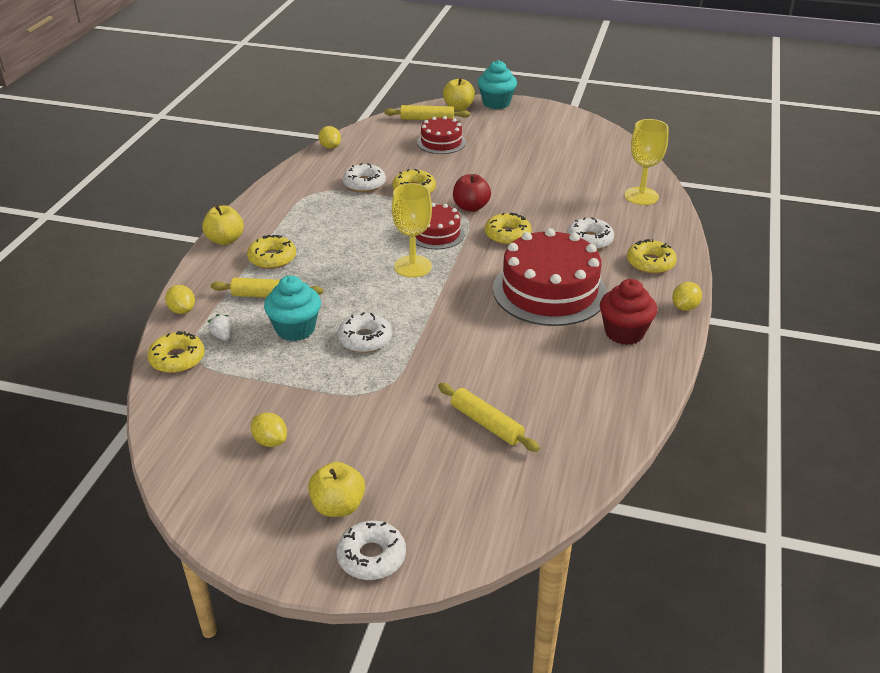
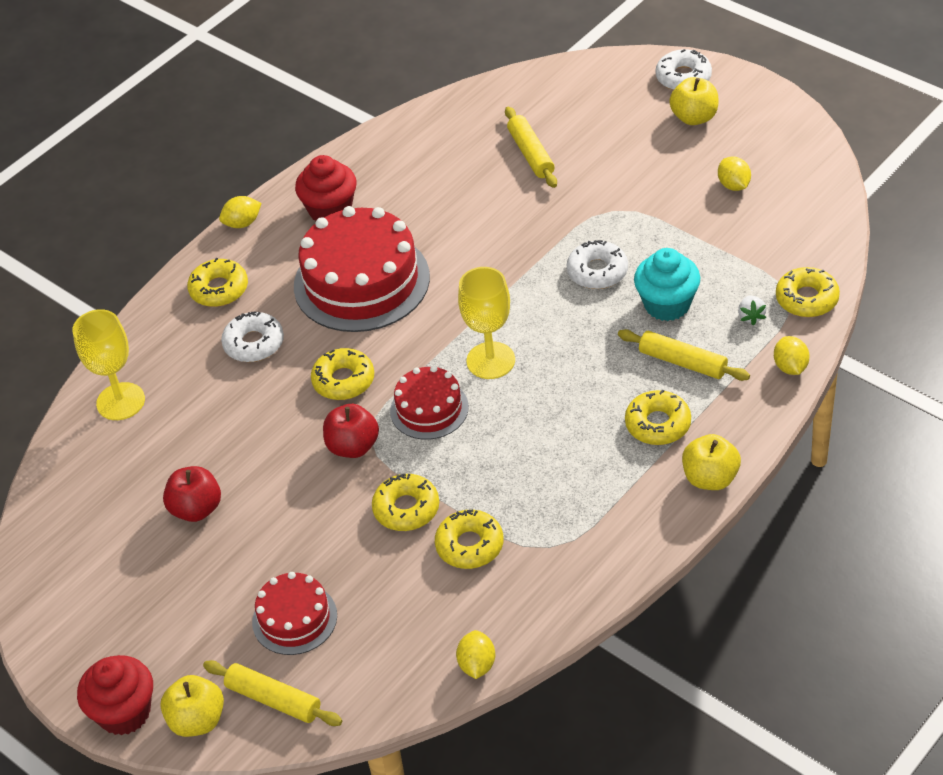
camera: 150 degrees left, 10 degrees up
white donut [343,163,386,192] -> yellow donut [435,510,504,569]
turquoise cupcake [478,60,517,109] -> red cupcake [77,655,153,735]
none -> red apple [163,466,221,522]

